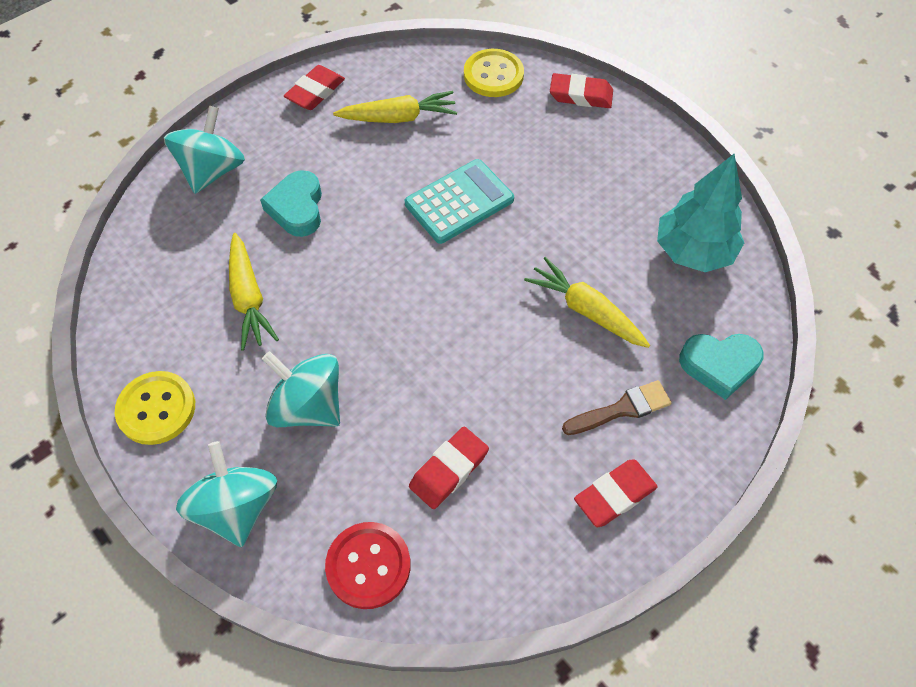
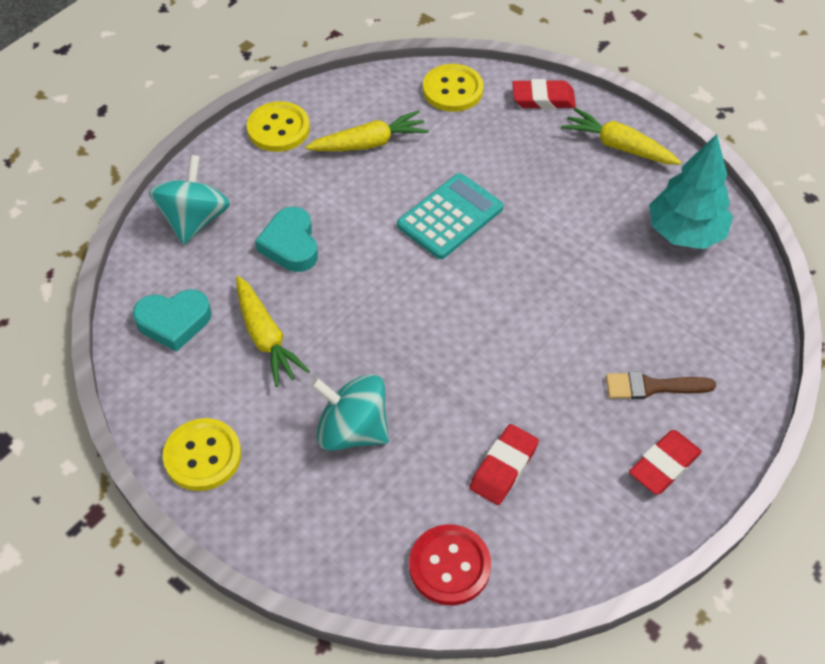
camera: 10 degrees left, 5 degrees down
turquoise spinning top [176,441,277,547] -> none
red eraser [284,65,345,110] -> yellow button [247,101,310,152]
yellow carrot [524,257,650,348] -> yellow carrot moved to [561,107,681,165]
brown brush [562,380,671,435] -> brown brush turned 150 degrees counterclockwise [606,371,716,399]
turquoise heart [679,334,764,400] -> turquoise heart moved to [133,289,212,352]

